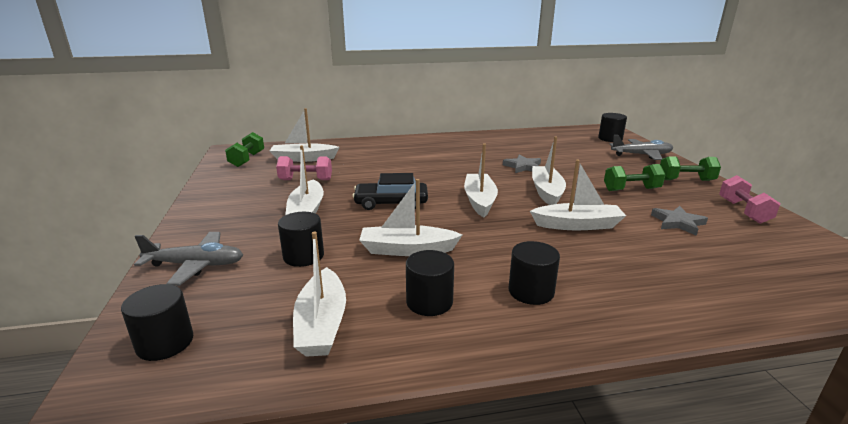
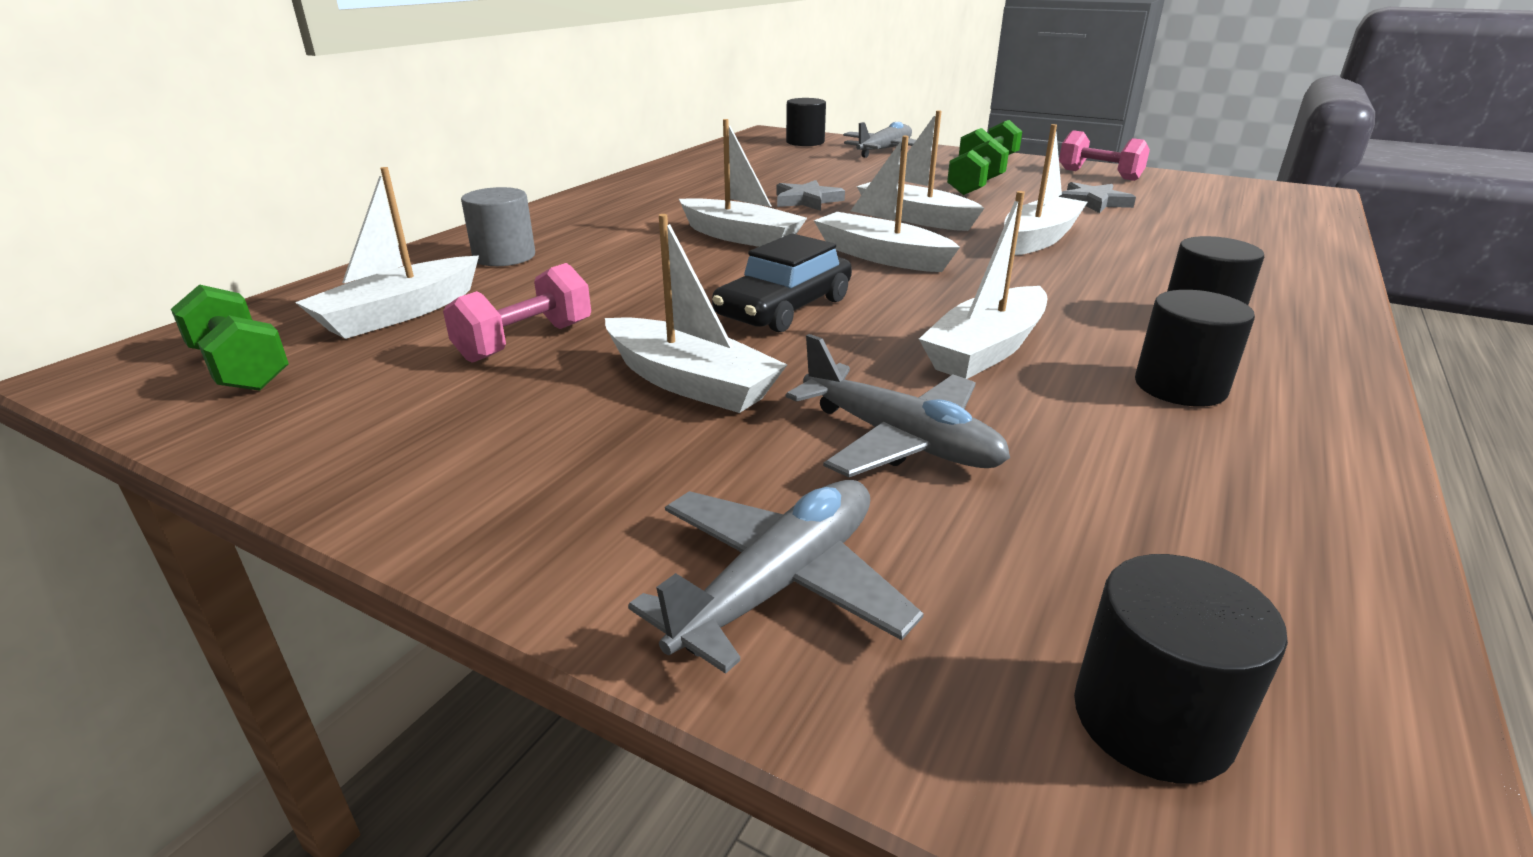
camera: 50 degrees left, 5 degrees up
black cylinder [278,212,324,267] -> grey plane [786,334,1010,477]
white boat [293,232,346,357] -> white boat moved to [679,119,807,247]
none -> grey cylinder [461,187,535,266]

